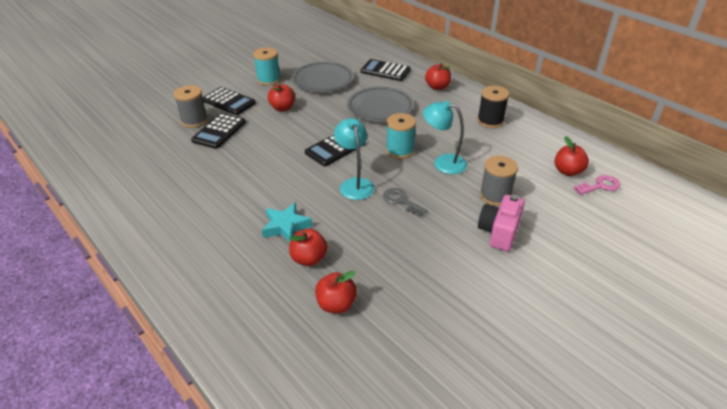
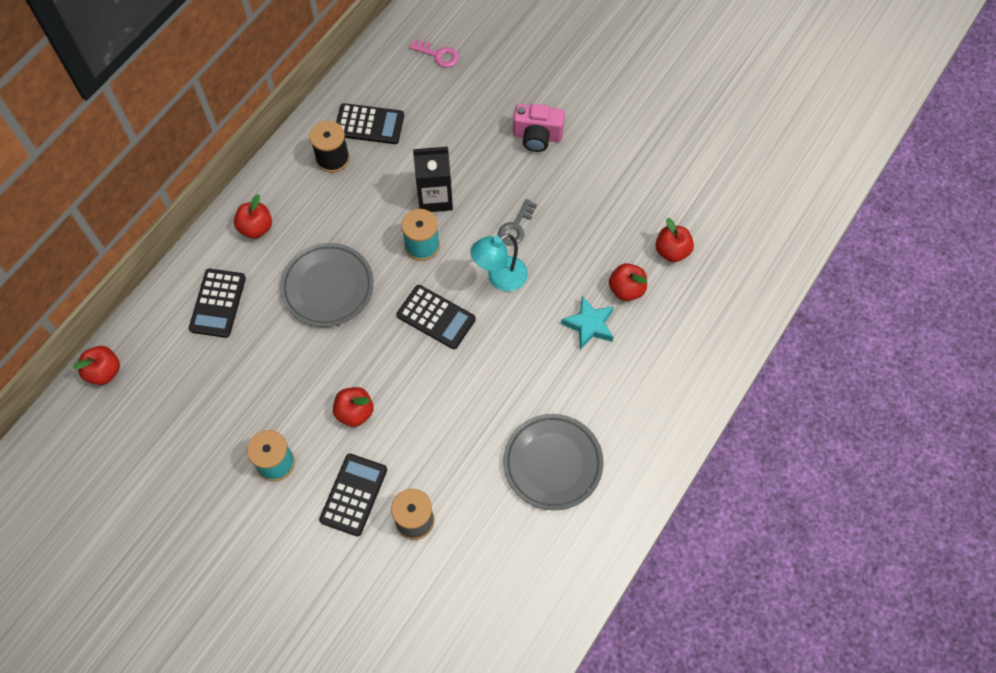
camera: 105 degrees left, 25 degrees up
black calculator [191,113,246,149] -> black calculator moved to [336,103,404,144]
grey plate [292,61,354,92] -> grey plate moved to [503,414,604,510]
turquoise lamp [423,101,467,174] -> black carton [413,147,453,212]
grey spool [480,156,518,206] -> none
red apple [555,136,589,176] -> red apple moved to [73,346,120,385]
pink key [574,175,620,195] -> pink key turned 150 degrees clockwise [409,39,459,67]

